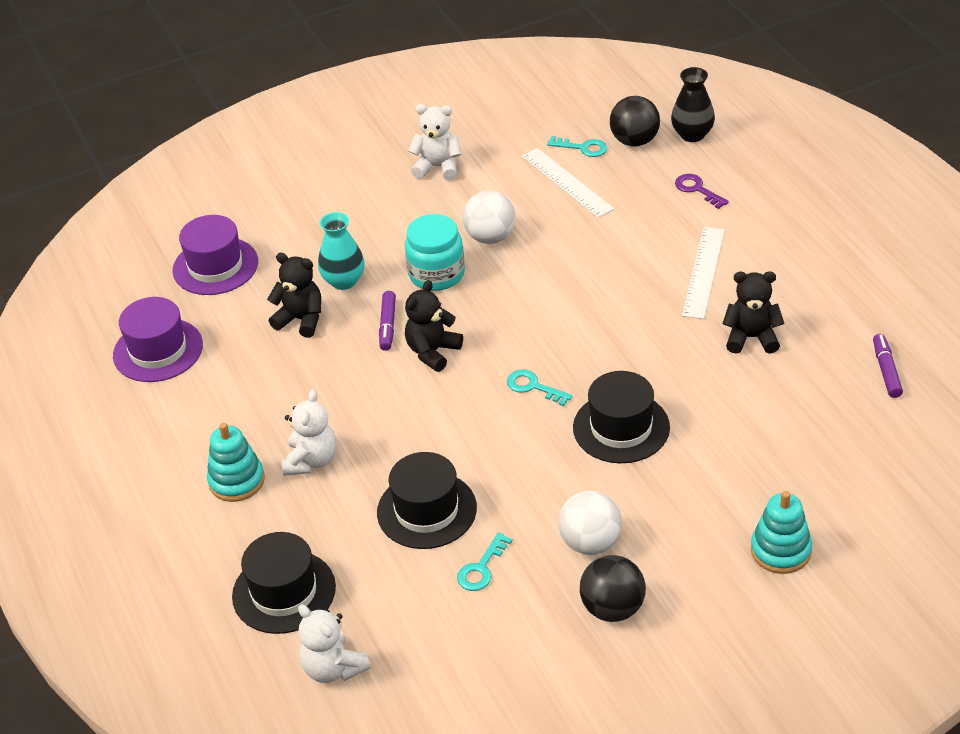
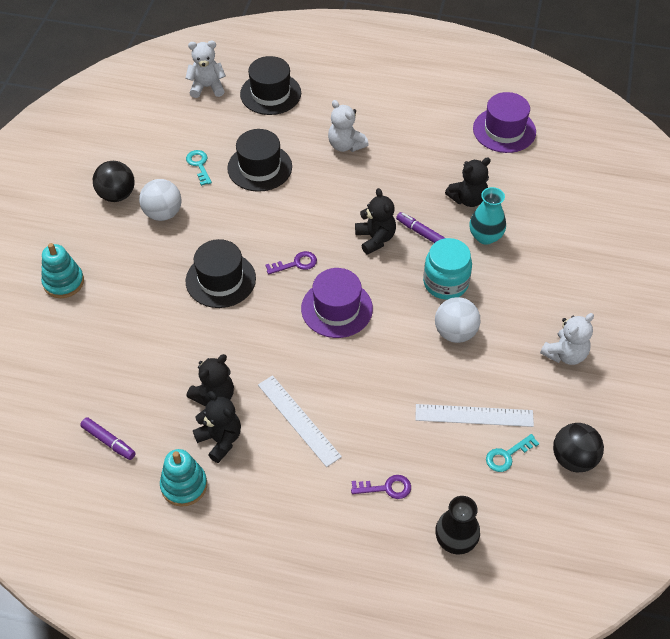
camera: 125 degrees right, 10 degrees up
purple hat [172,215,258,295] -> purple hat moved to [301,268,373,338]
turquoise stacking toy [207,423,265,502] -> turquoise stacking toy moved to [160,449,207,507]
turquoise key [507,369,572,406] -> purple key [266,251,317,275]
black ball [610,96,660,147] -> black ball moved to [553,423,604,472]
none -> black teddy bear [193,391,241,463]

